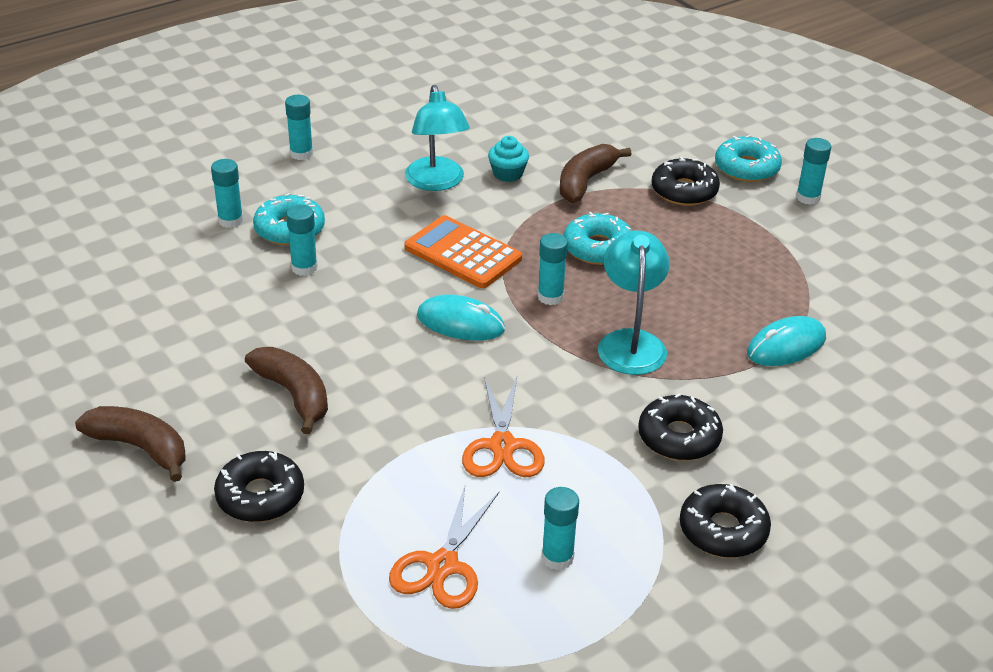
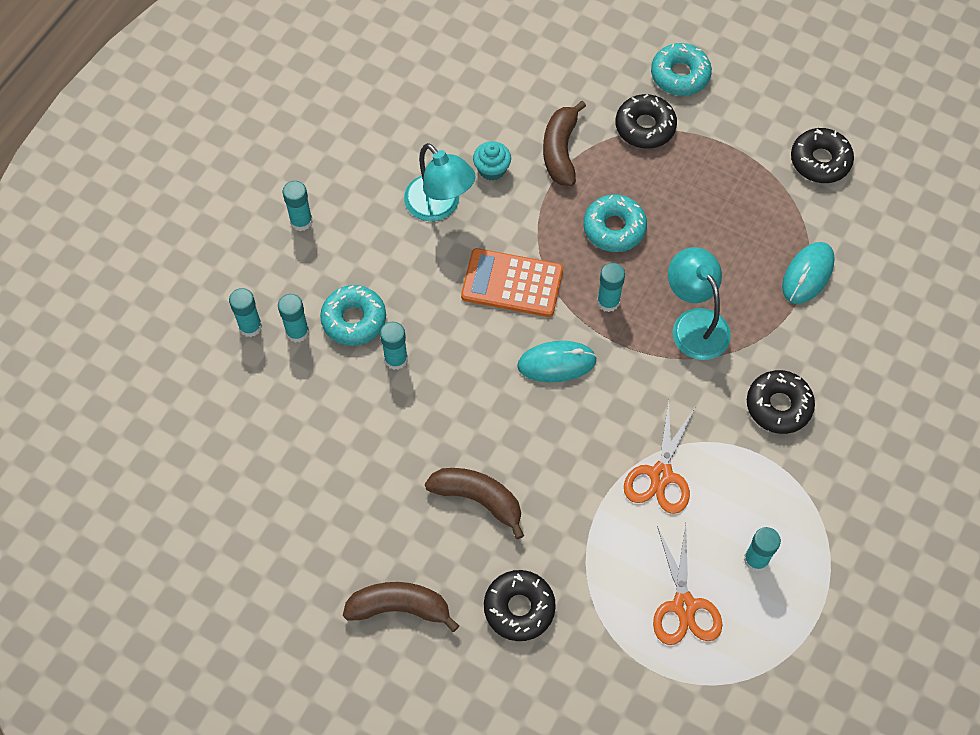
camera: 25 degrees left, 25 degrees up
orange scissors [462,377,545,477] -> orange scissors turned 45 degrees clockwise [624,400,696,514]
black donut [680,484,771,558] -> black donut moved to [791,128,854,183]
turquoise glue stick [796,138,831,205] -> turquoise glue stick moved to [229,288,262,337]

